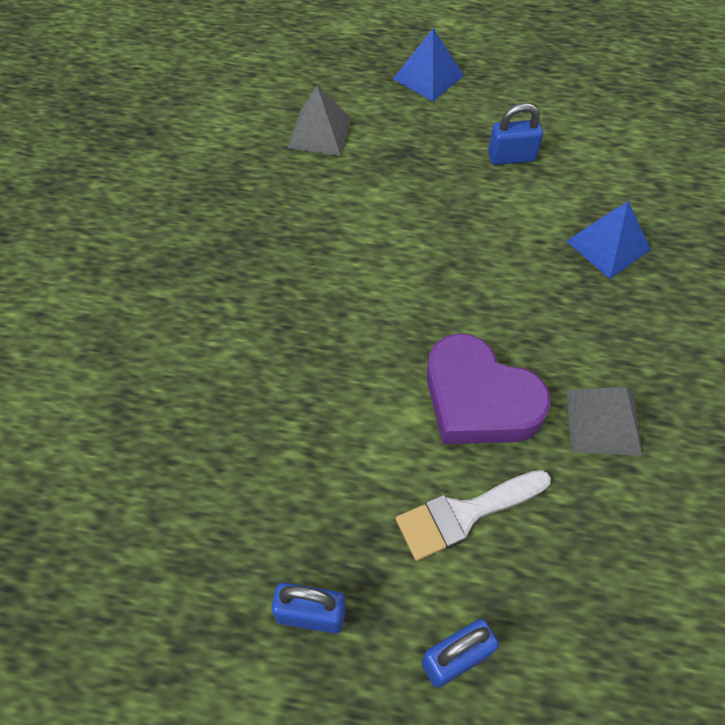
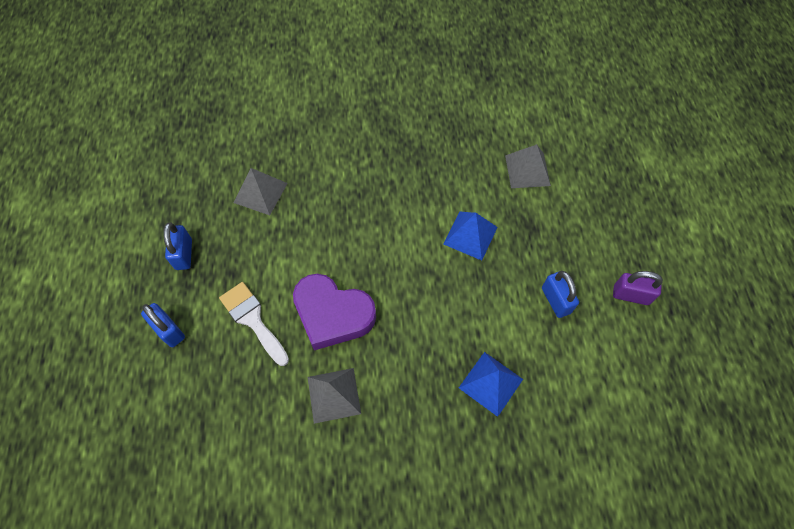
camera: 75 degrees right, 5 degrees up
blue pyramid [393,29,464,102] -> blue pyramid moved to [443,212,498,261]
purple heart [427,333,551,444] -> purple heart turned 90 degrees counterclockwise [293,274,376,350]
none -> grey pyramid [234,168,288,215]
none -> purple padlock [613,271,663,305]

